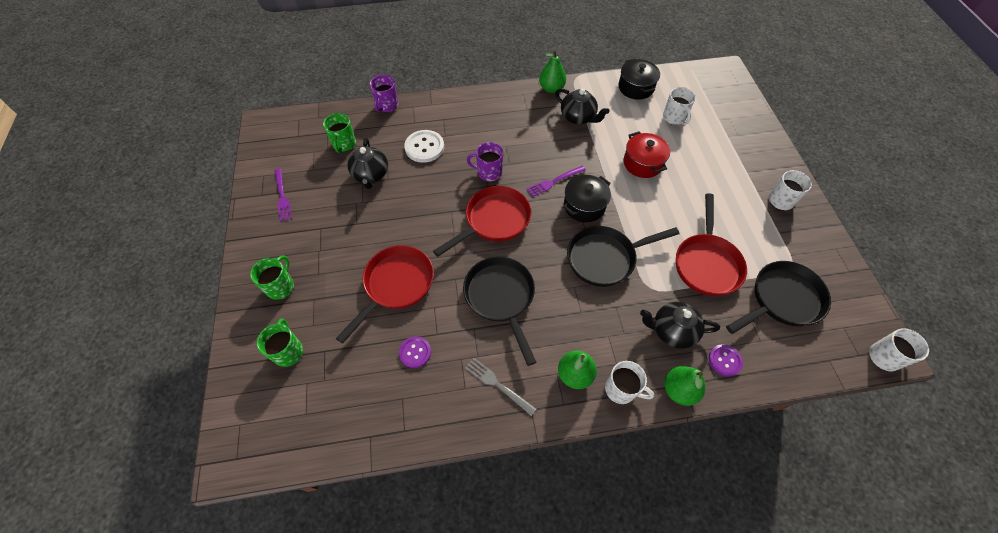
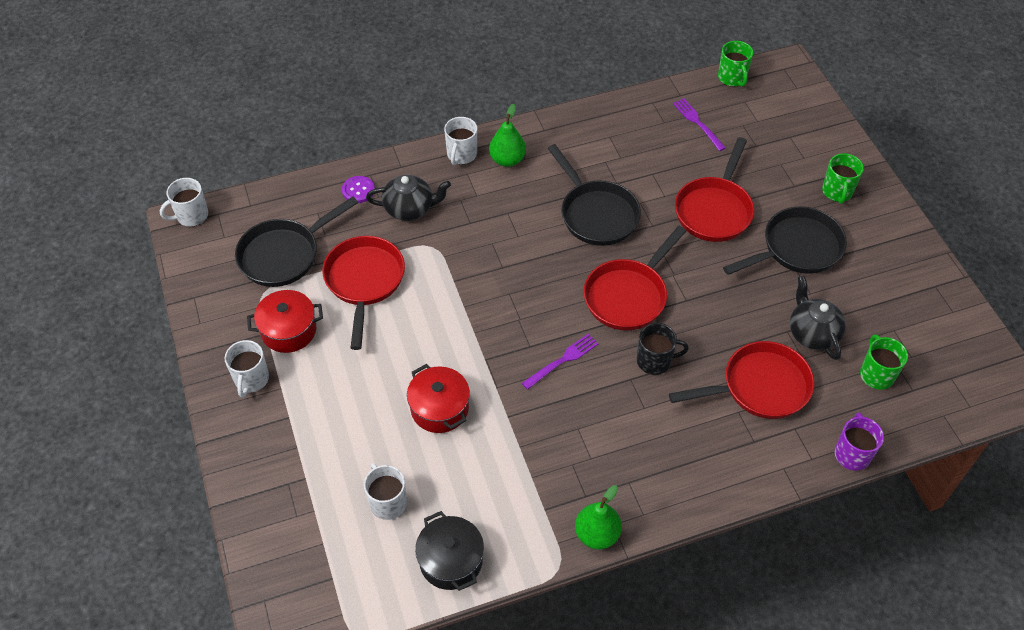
camera: 170 degrees right, 5 degrees down
green mug [257,318,303,367] -> green mug moved to [718,41,753,87]
purple fork [275,169,292,222] -> purple fork moved to [673,98,726,151]
purple button [399,336,431,368] -> none
white button [404,130,444,163] -> red pan [669,341,814,419]
grey fork [465,358,536,416] -> none
purple mug [467,142,503,181] -> black mug [637,323,689,375]
black teapot [555,89,609,124] -> none
black pot [563,175,611,223] -> none
black pan [567,226,679,287] -> black pan moved to [723,206,847,275]
white mug [605,361,654,404] -> white mug turned 90 degrees counterclockwise [444,117,477,165]
green pear [664,366,706,406] -> none
none -> red pot [247,290,323,353]

